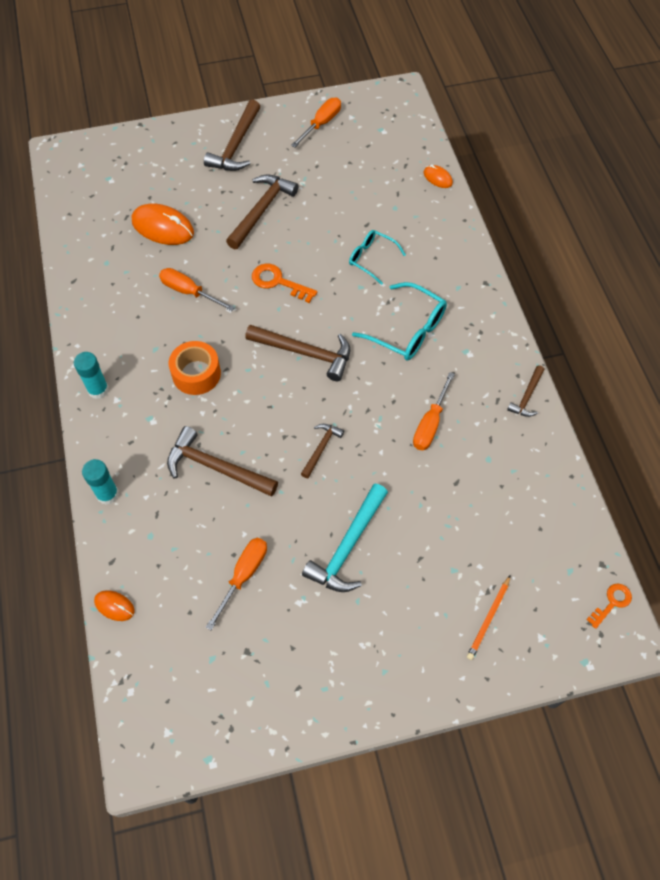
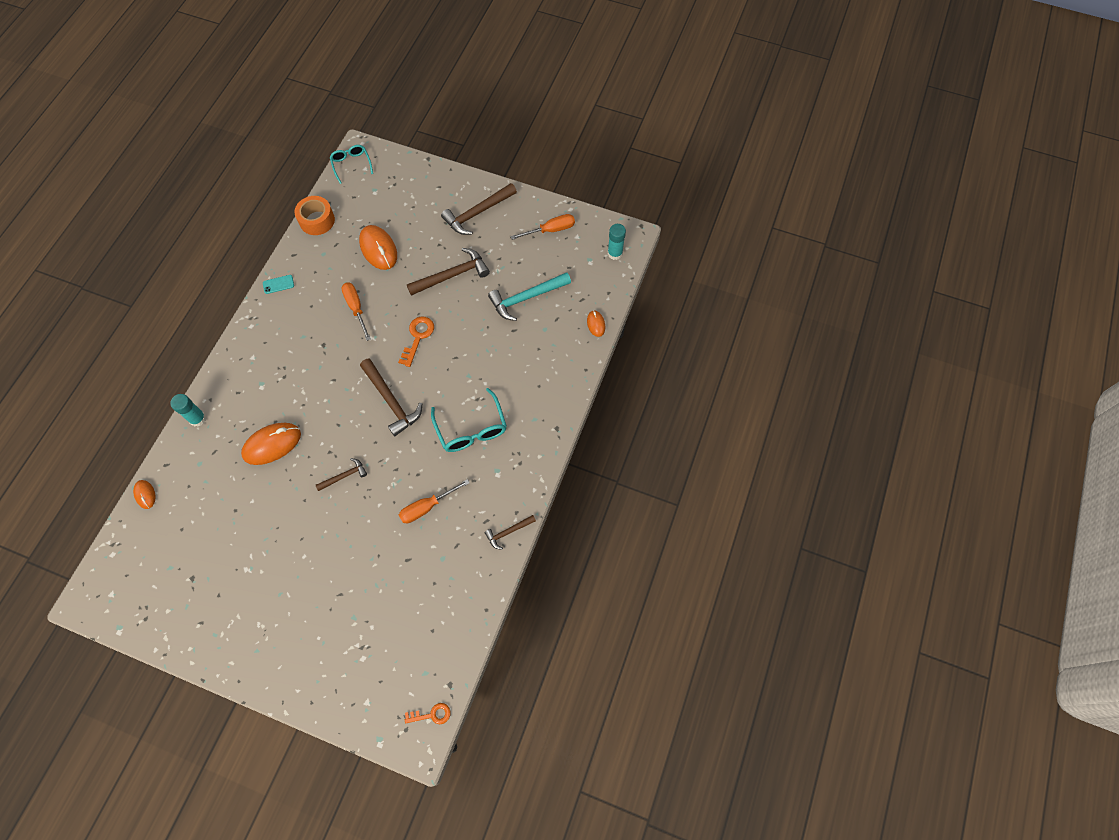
camera: 35 degrees right, 5 degrees up
turquoise glue stick [74,352,109,399] -> turquoise glue stick moved to [608,224,626,260]
brown hammer [167,426,278,497] -> orange mouse [241,423,301,465]
orange tape [169,341,221,395] -> orange tape moved to [294,196,335,235]
orange screwdriver [206,538,267,630] -> none
orange key [252,263,317,303] -> orange key turned 45 degrees clockwise [398,317,434,367]
turquoise hammer [302,483,388,592] -> turquoise hammer moved to [488,272,571,321]
turquoise glasses [349,230,406,285] -> turquoise glasses moved to [330,145,373,184]
orange pencil [467,575,511,660] -> none
none -> turquoise phone [263,275,294,294]

